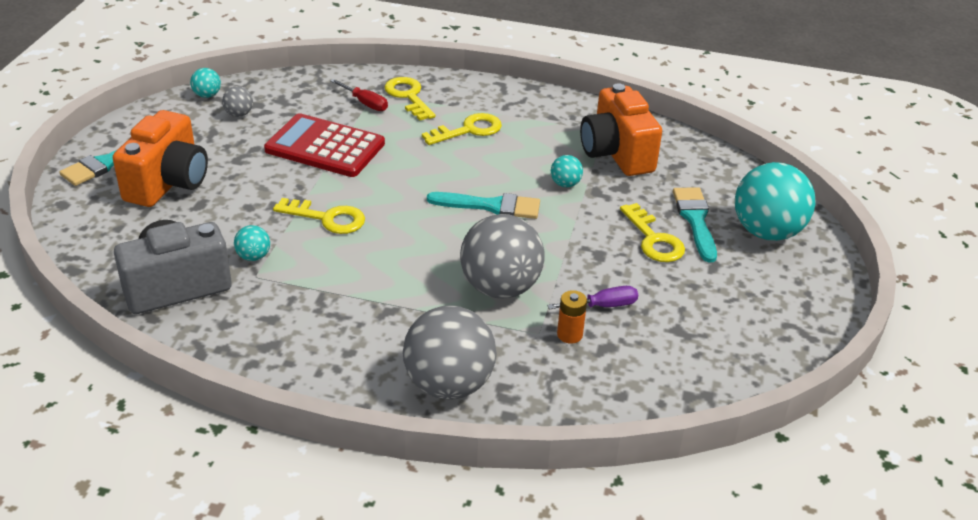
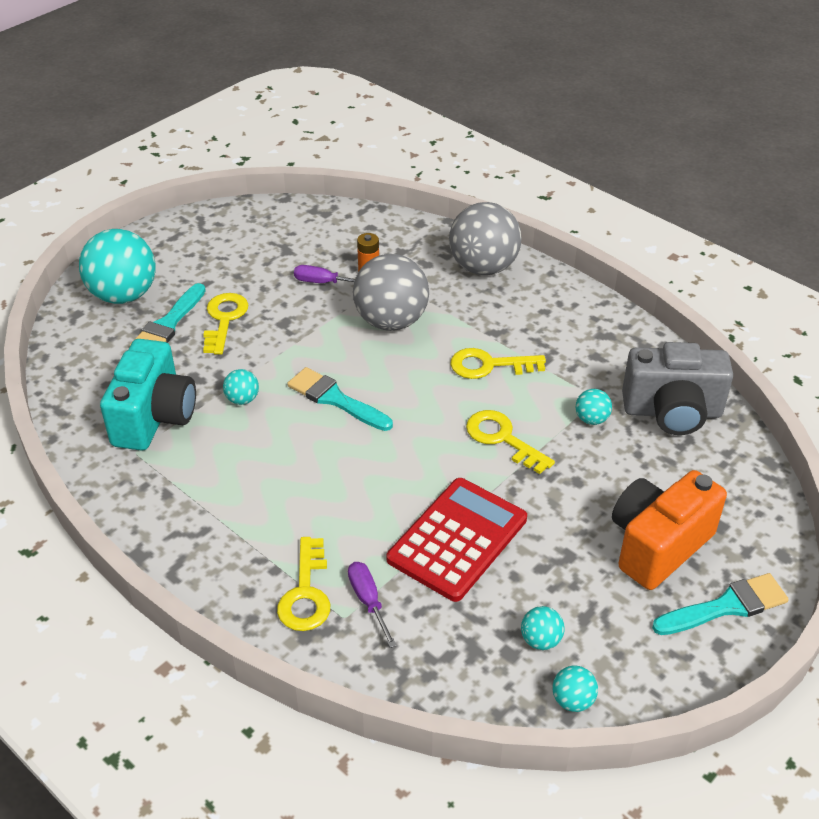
camera: 150 degrees left, 5 degrees up
grey ball [222,86,253,117] -> turquoise ball [521,606,565,650]
red calculator [264,113,385,177] -> red calculator turned 105 degrees counterclockwise [387,478,527,602]
red screwdriver [330,79,388,111] -> purple screwdriver [348,562,397,648]
yellow key [422,113,502,145] -> yellow key moved to [450,348,546,379]
orange camera [580,83,662,176] -> turquoise camera [100,339,196,451]

